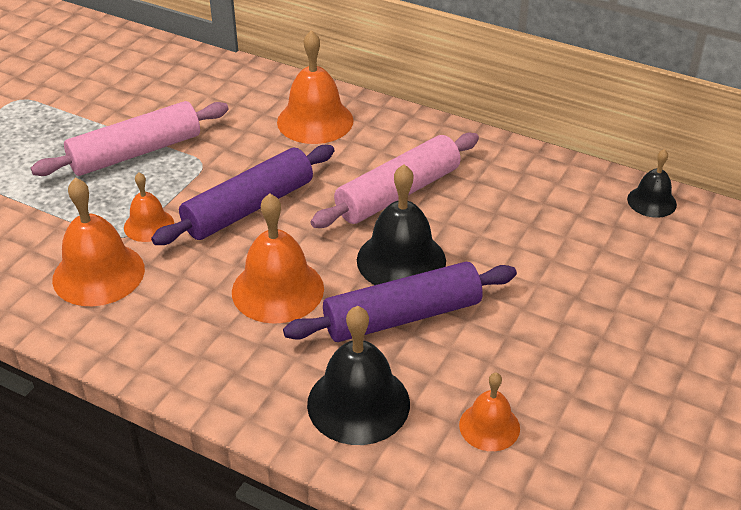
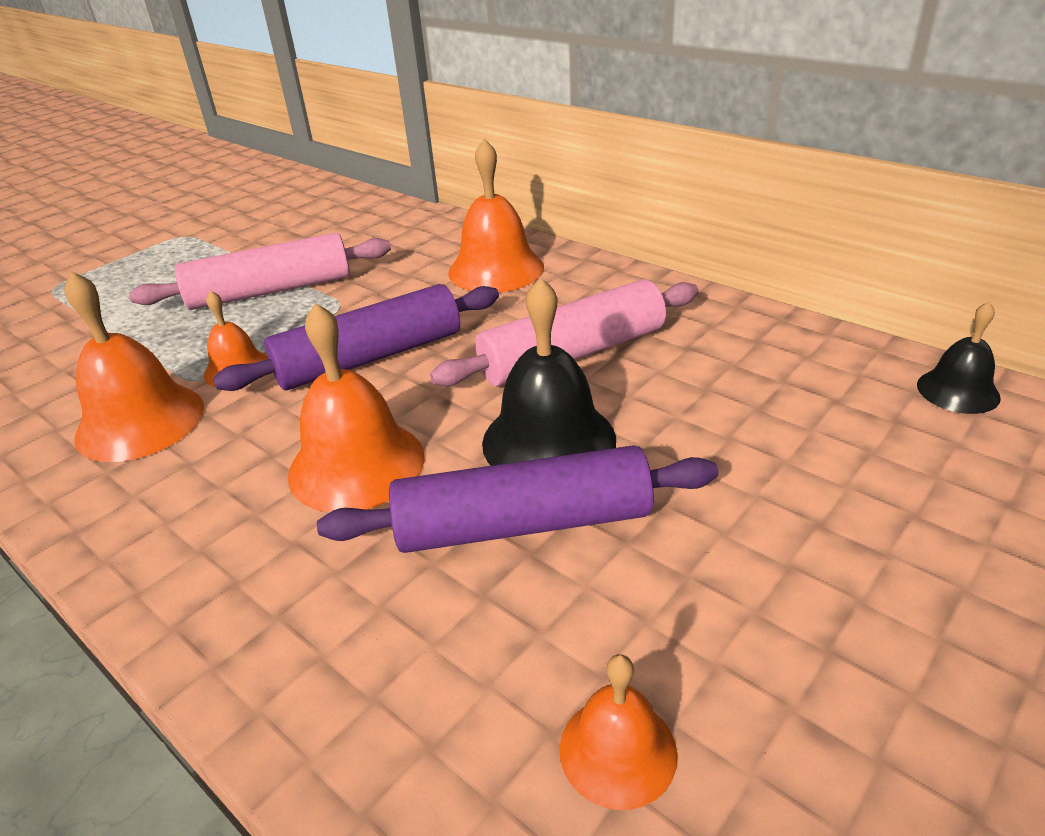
camera: 15 degrees right, 5 degrees down
black bell [307,306,410,445] -> none

